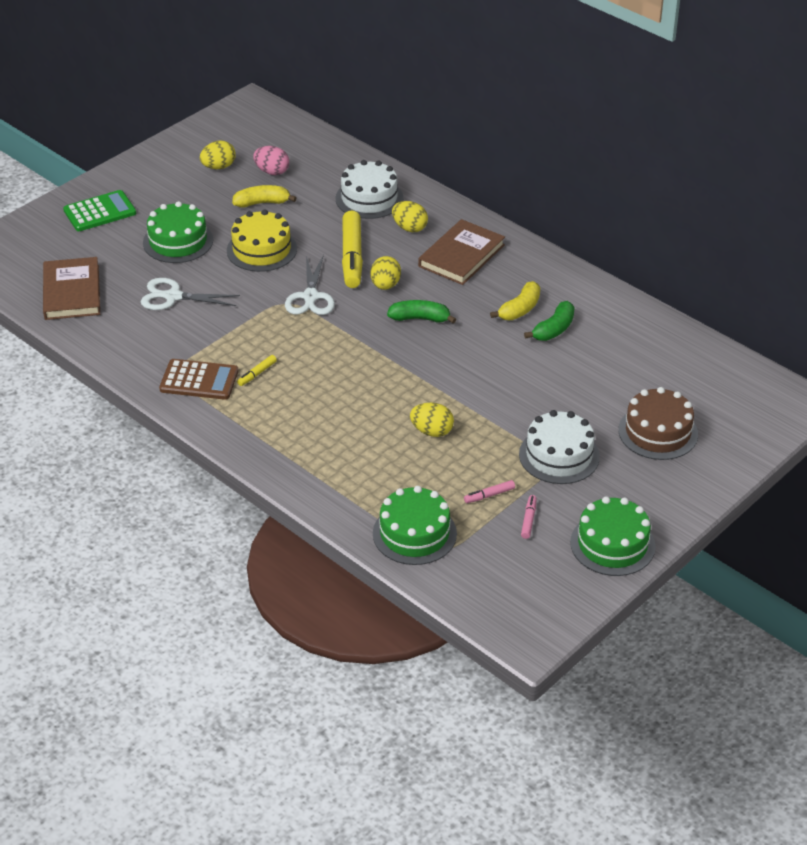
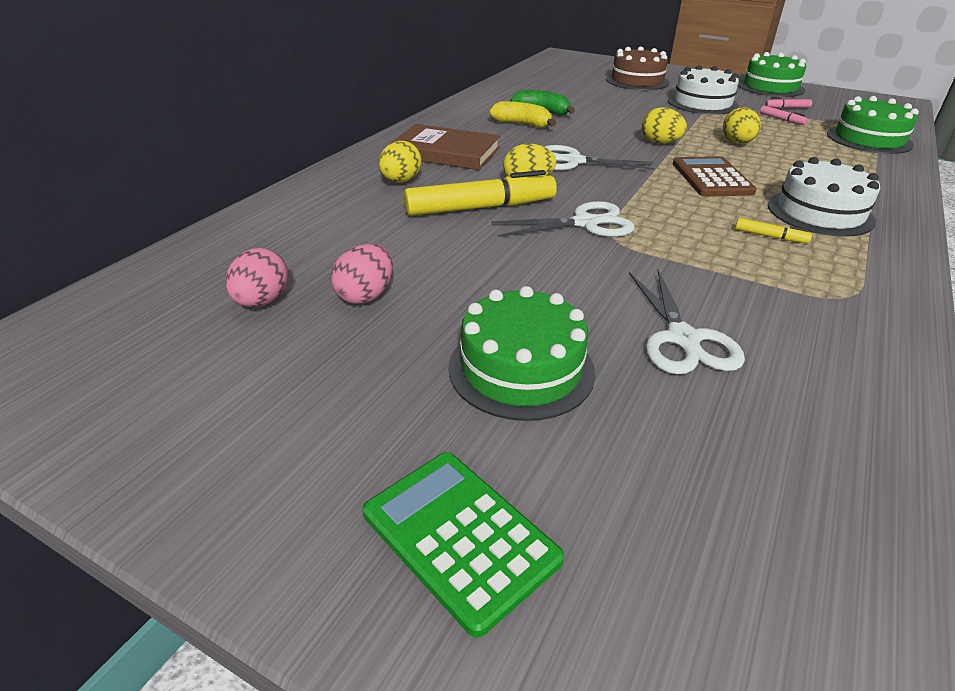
camera: 105 degrees left, 5 degrees down
brown book [43,257,100,320] -> none
brown calculator [159,359,239,400] -> brown calculator moved to [673,156,757,197]
yellow egg [200,141,236,169] -> yellow egg moved to [642,107,687,144]
yellow cake [227,209,297,272] -> none
yellow banana [232,185,297,208] -> pink egg [331,244,393,304]
white cake [336,160,403,219] -> white cake moved to [768,157,880,237]
green banana [387,300,456,324] -> white scissors [545,145,655,170]

